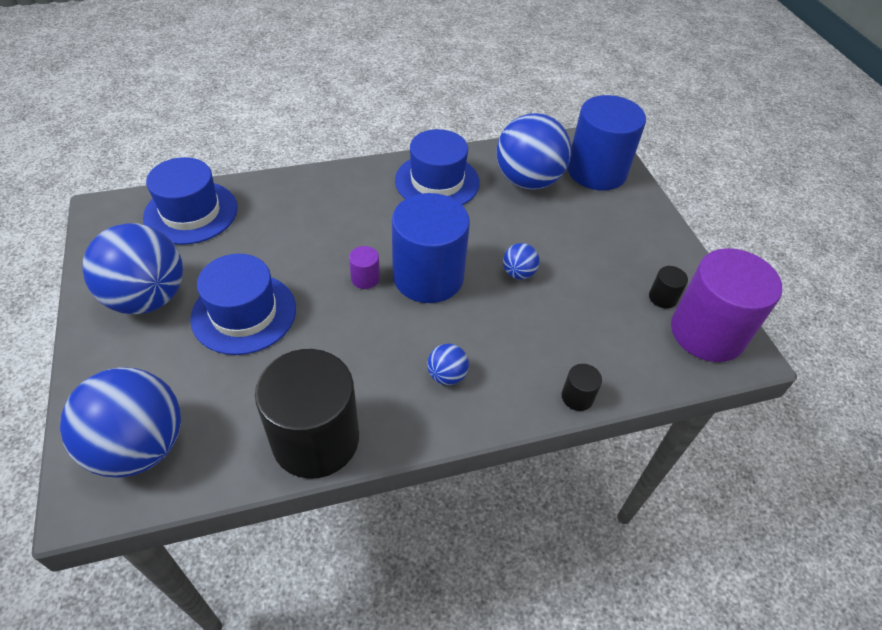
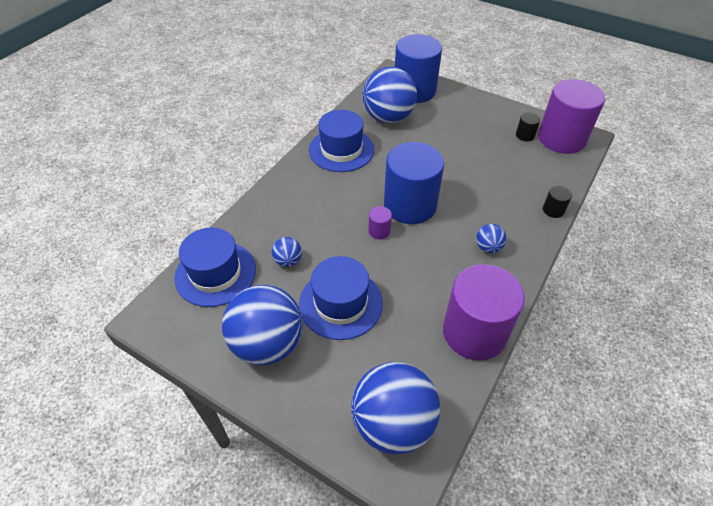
camera: 40 degrees left, 0 degrees up
black cylinder [255,349,359,479] -> purple cylinder [443,264,525,361]
blue ball [503,243,540,280] -> blue ball moved to [272,237,302,267]

